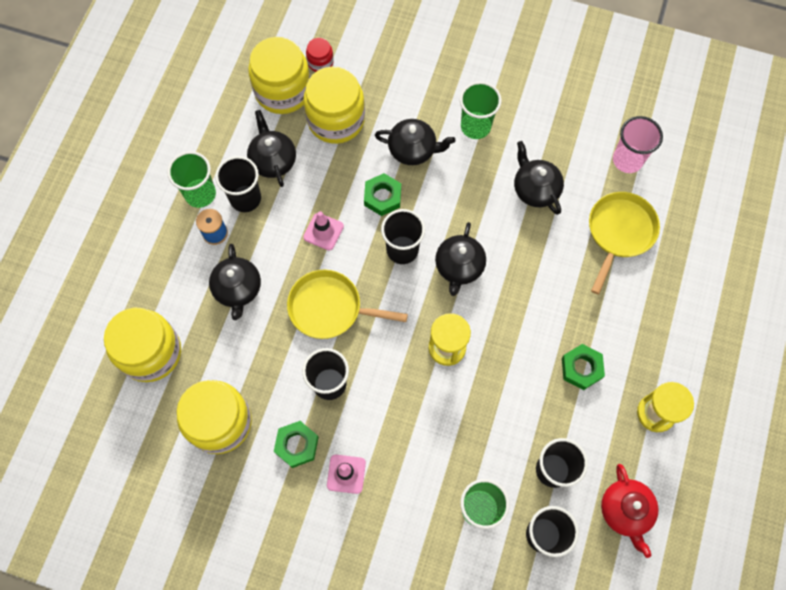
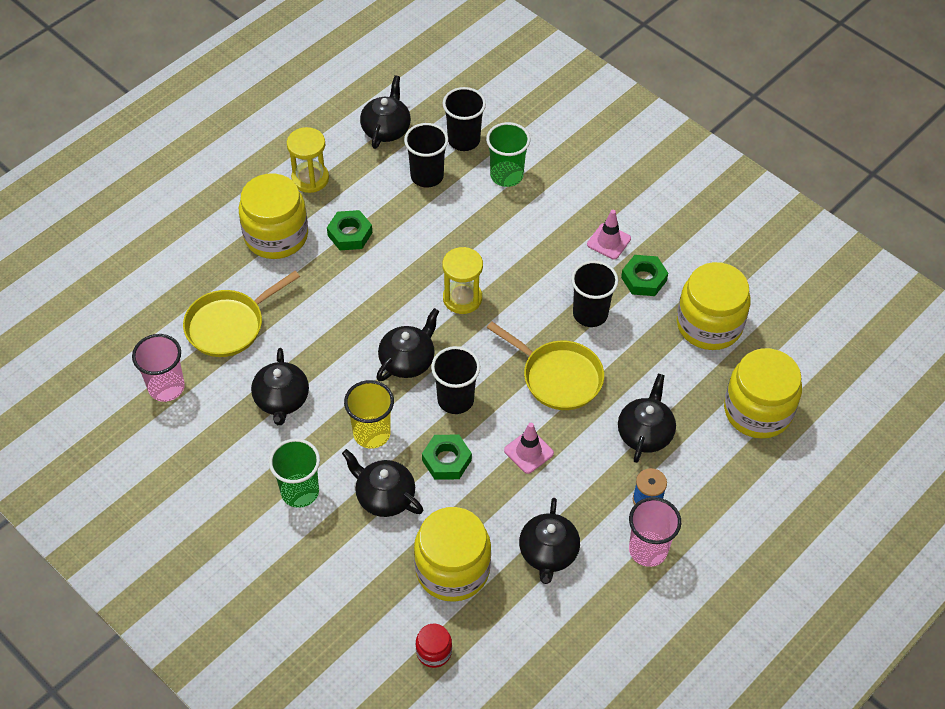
camera: 155 degrees left, 15 degrees down
green cup [167,151,216,208] -> pink cup [629,497,681,567]
black cup [215,156,261,212] -> none
yellow jar [248,37,310,114] -> yellow jar moved to [239,173,308,259]
red teapot [601,464,658,558] -> black teapot [360,75,411,149]
none -> yellow cup [344,380,394,449]

